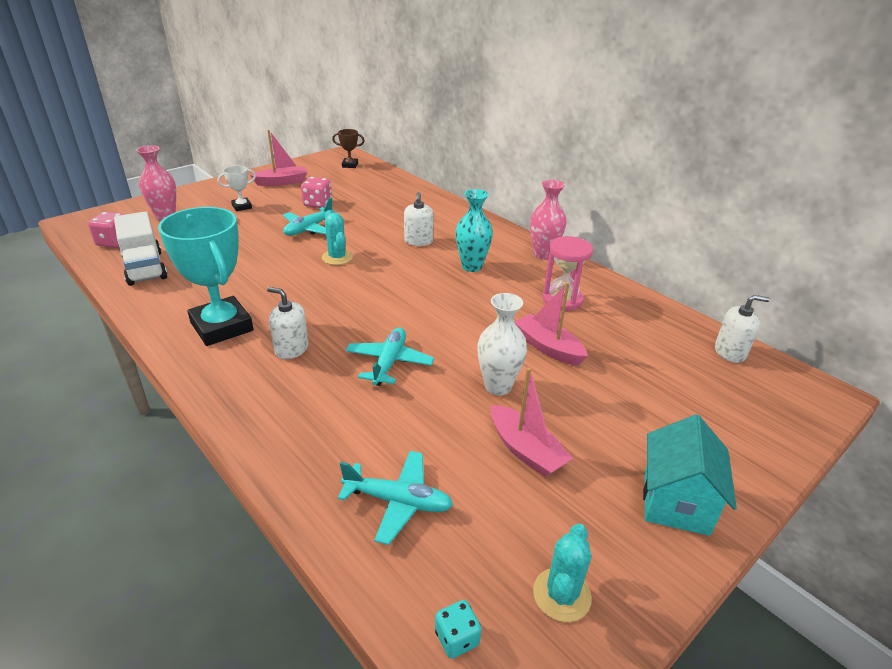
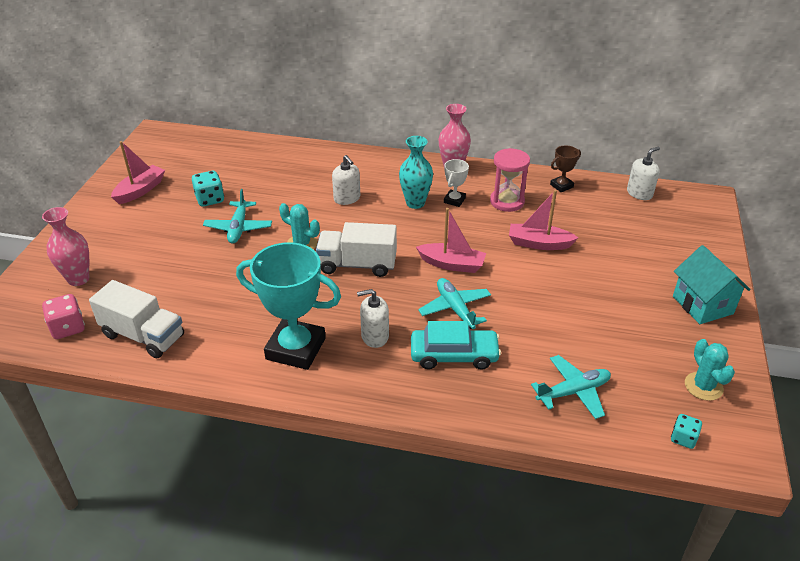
camera: 35 degrees left, 5 degrees up
white trophy [218,165,256,211] -> white trophy moved to [444,159,469,207]
pink dice [301,177,332,208] -> turquoise dice [192,171,224,207]
brown trophy [332,129,365,168] -> brown trophy moved to [550,145,581,192]
white vase [477,293,527,396] -> none
pink boat [491,367,573,477] -> pink boat moved to [416,208,486,273]
none -> white truck [316,222,397,277]
none -> turquoise car [411,321,501,370]

